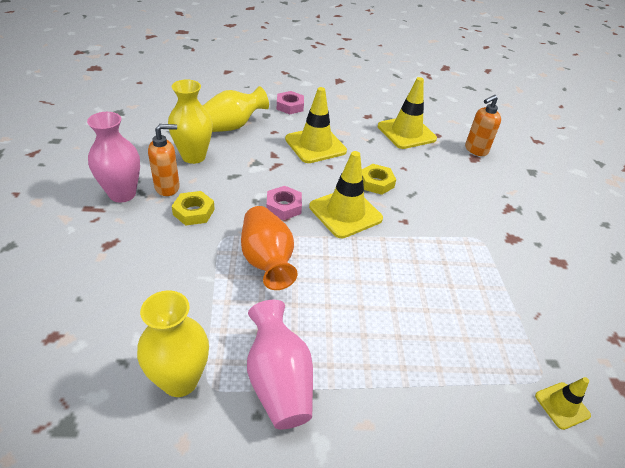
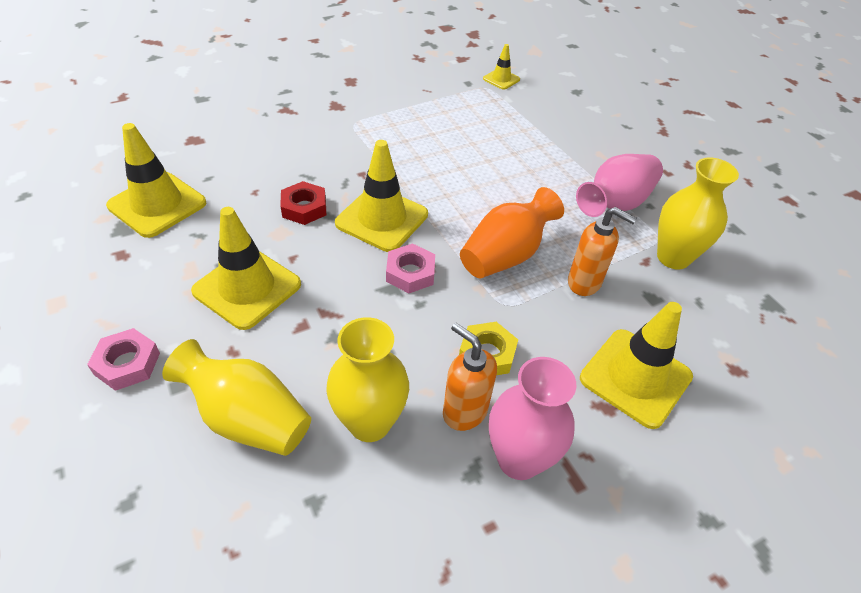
camera: 115 degrees left, 5 degrees up
yellow nut [362,164,396,195] -> red nut [280,181,326,225]
orange soap dispenser [465,95,501,156] -> orange soap dispenser moved to [568,207,637,296]
none -> yellow traffic cone [580,302,693,429]

